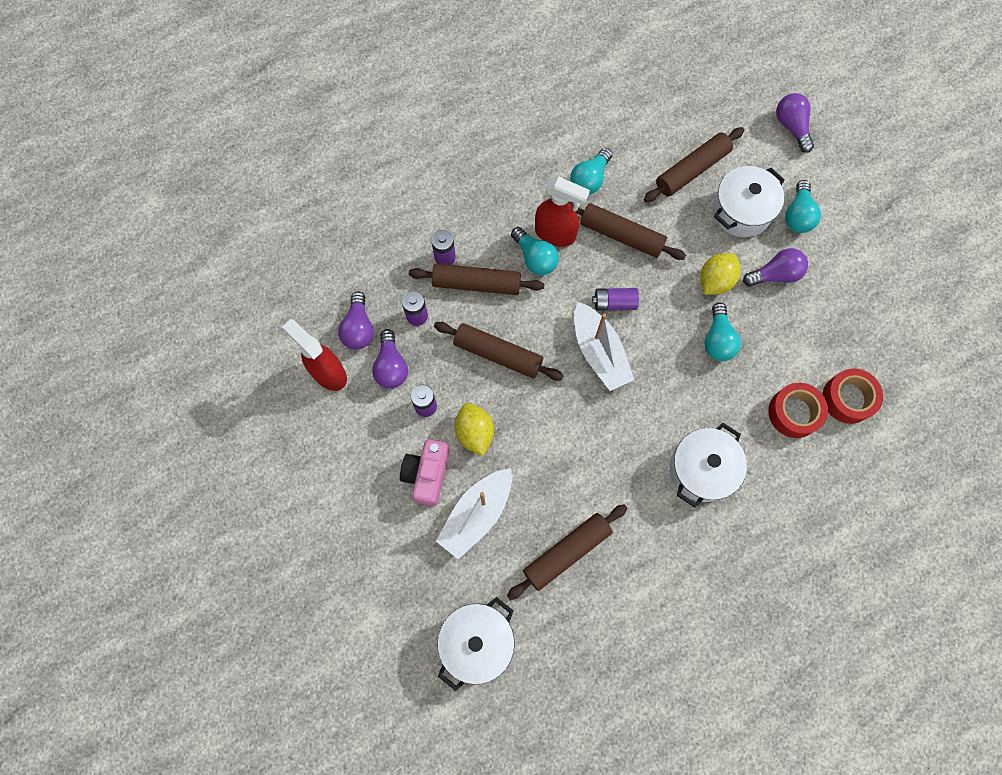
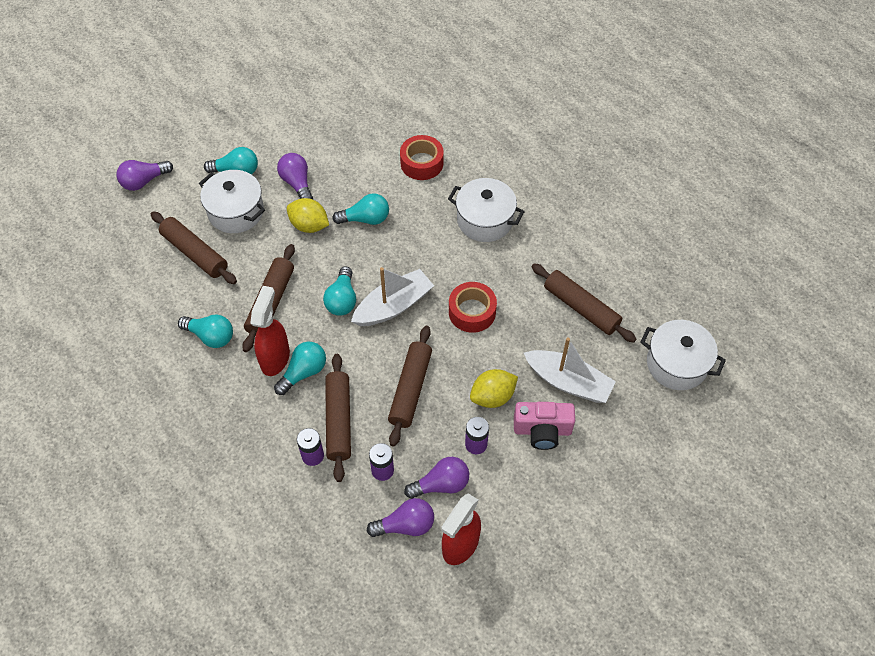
camera: 100 degrees left, 15 degrees down
purple battery [592,288,639,311] -> turquoise light bulb [323,266,356,316]
red tape [822,368,883,424] -> red tape moved to [449,282,497,333]

